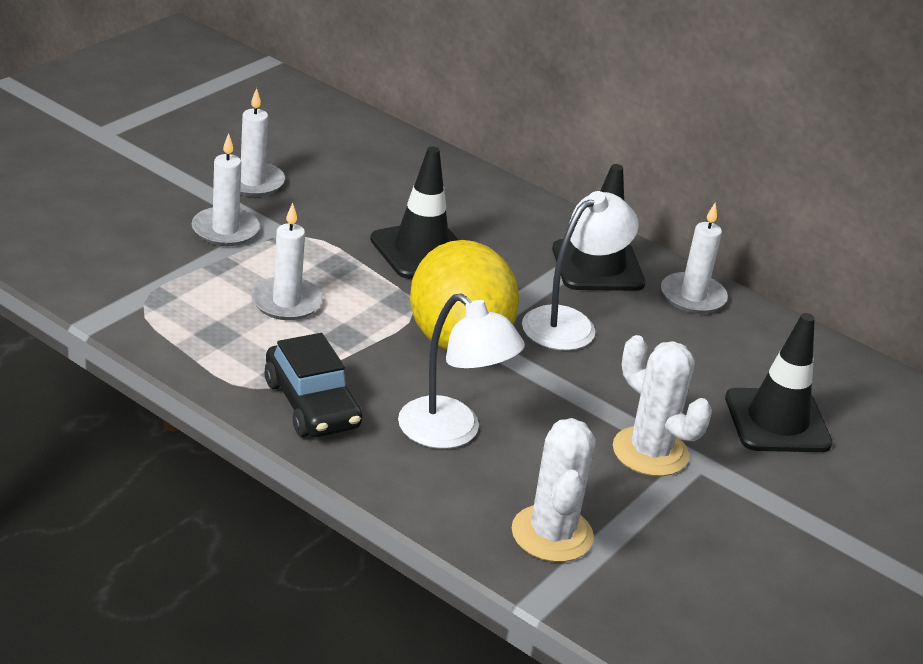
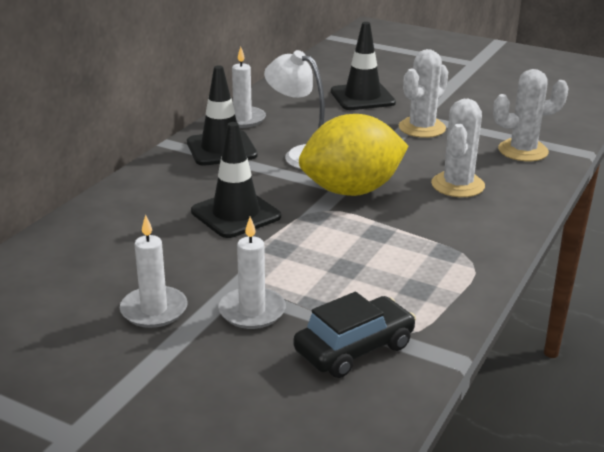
camera: 95 degrees left, 5 degrees down
white candle [251,203,323,320] -> none
black car [264,333,362,437] -> black car moved to [293,292,416,378]
white lamp [398,293,525,449] -> white cactus [431,99,485,197]

